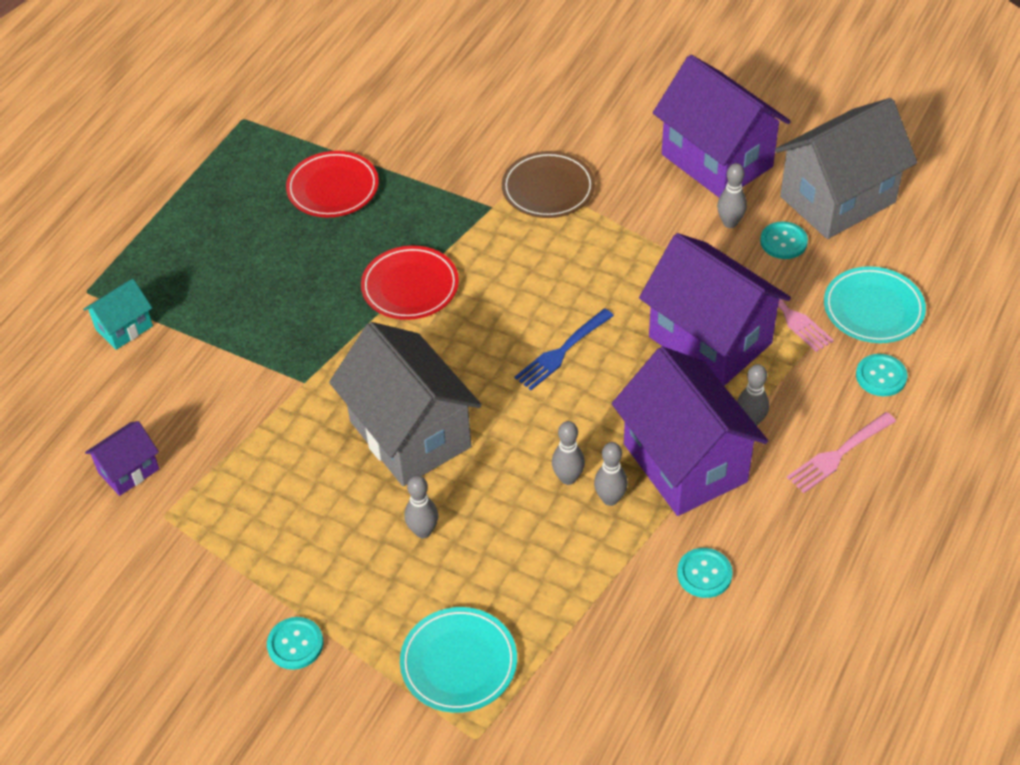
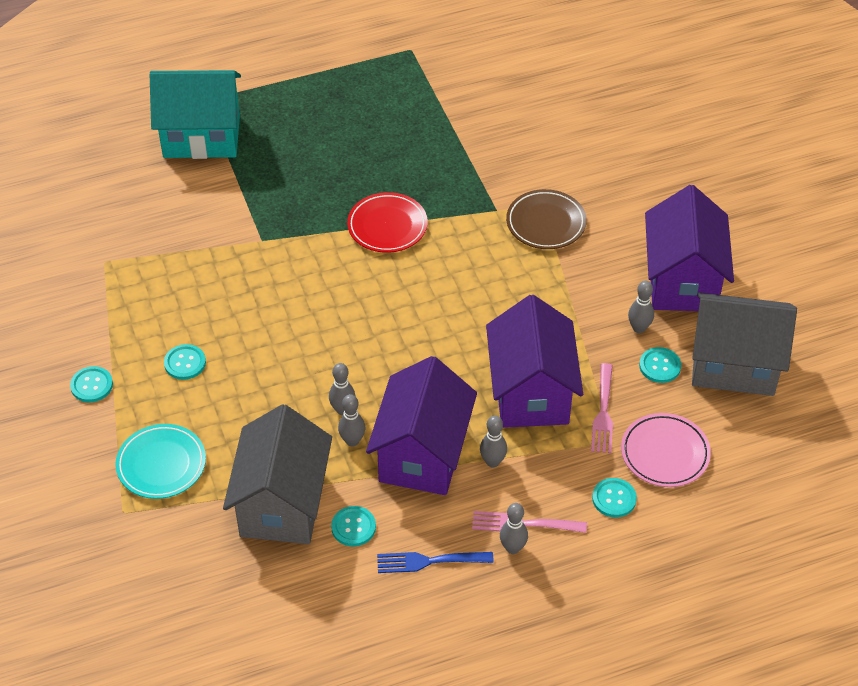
camera: 40 degrees right, 0 degrees up
turquoise house [83,279,153,350] -> turquoise house [149,70,241,159], size x2.10
purple house [85,421,159,496] -> none
red plate [286,151,379,217] -> none
grey house [329,322,482,486] -> grey house moved to [223,404,332,544]
grey bowling pin [405,475,438,538] -> grey bowling pin moved to [500,503,528,554]
blue fork [514,308,614,390] -> blue fork moved to [377,552,494,573]
turquoise plate [824,266,926,343] -> pink plate [621,413,711,487]
none -> turquoise button [164,344,206,380]

